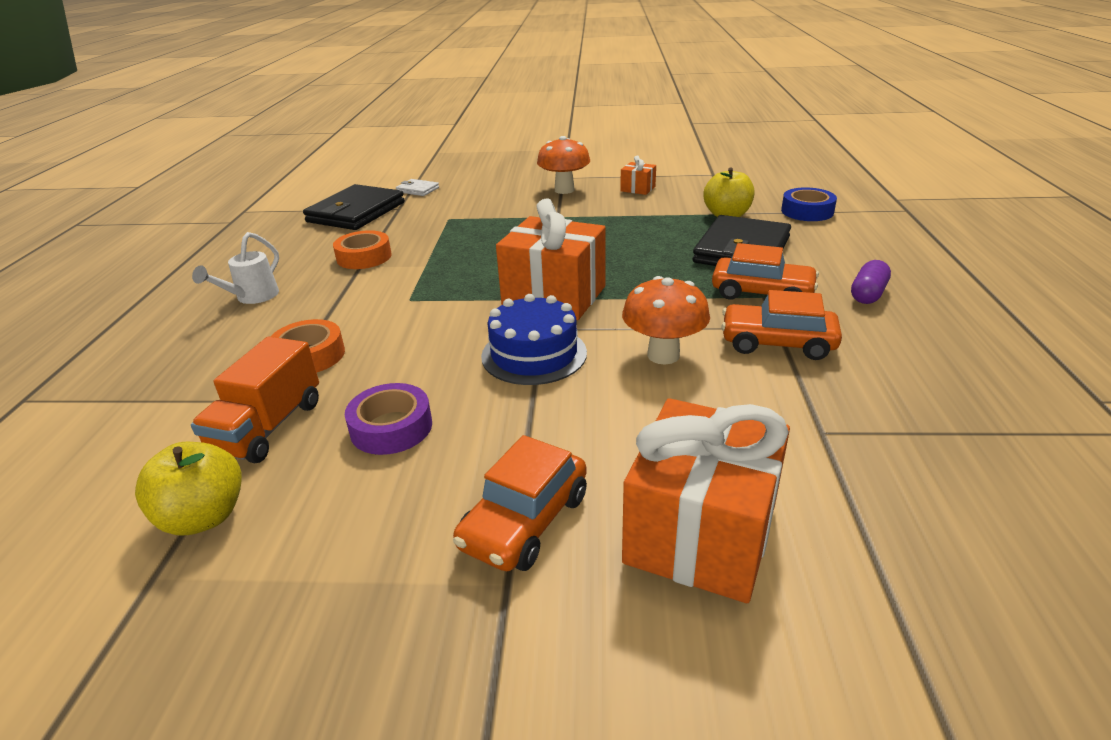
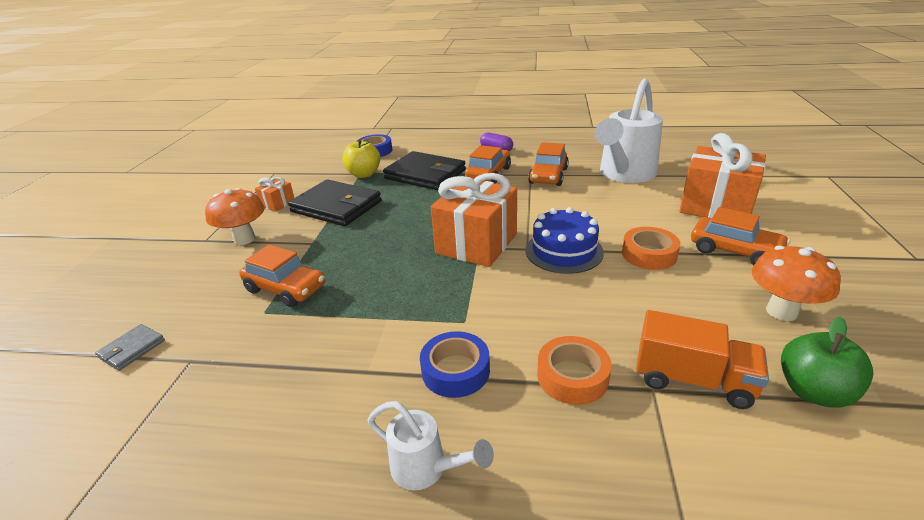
camera: 85 degrees left, 0 degrees up
yellow apple [135,442,242,536] -> green apple [781,316,874,408]
black wallet [303,184,405,230] -> black wallet moved to [288,180,382,226]
orange tape [333,230,392,269] -> orange tape moved to [622,227,681,270]
purple tape [345,383,432,455] -> none
white wallet [396,179,439,196] -> grey wallet [95,324,165,371]
orange mushroom [622,276,710,364] -> orange mushroom moved to [752,246,841,321]
none -> orange car [240,244,325,307]
none -> blue tape [420,331,490,398]
none -> white watering can [595,78,663,183]

